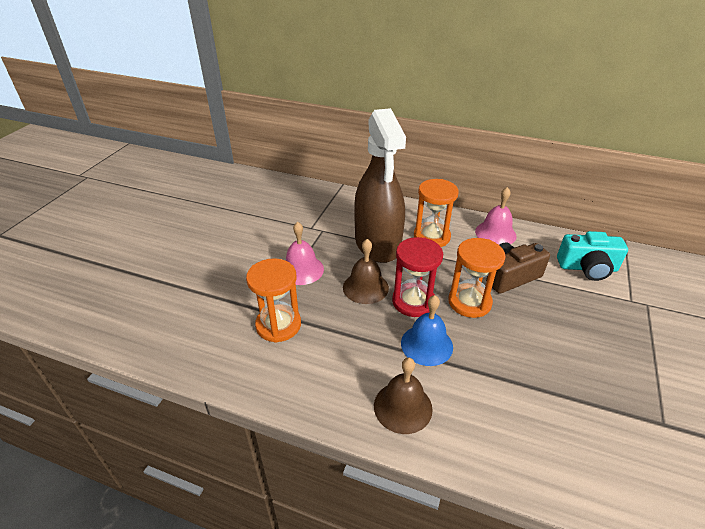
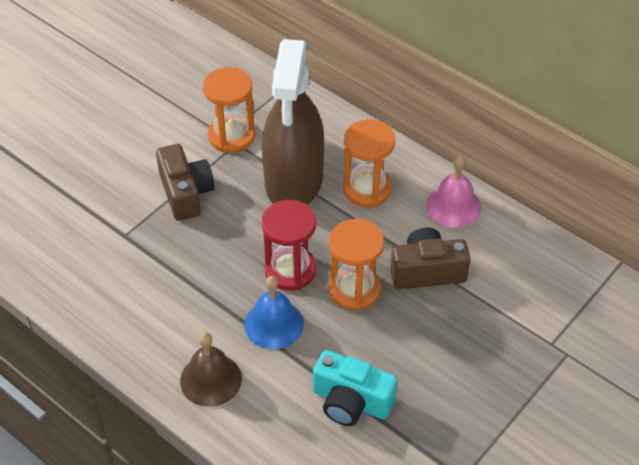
camera: 20 degrees right, 10 degrees up
orange hourglass [246,258,301,342] -> orange hourglass moved to [203,67,255,153]
pink bell [286,222,324,285] -> brown camera [156,144,214,221]
brown bell [343,239,389,304] -> none
turquoise camera [557,231,628,281] -> turquoise camera moved to [313,350,398,426]

